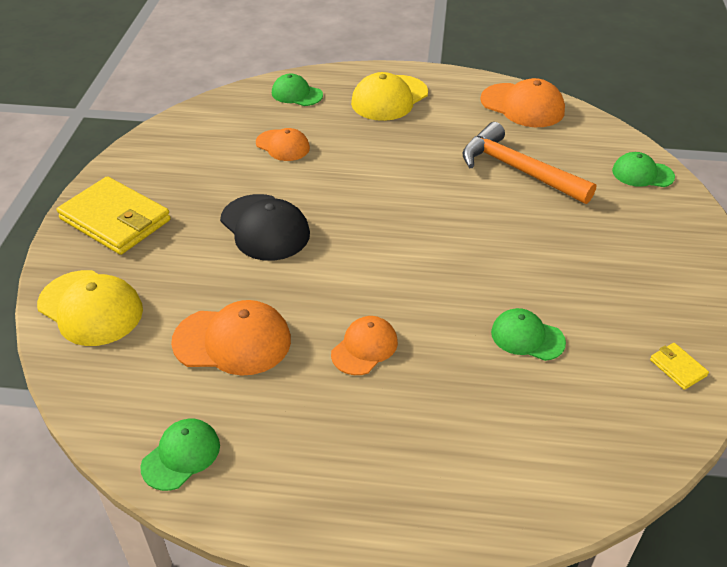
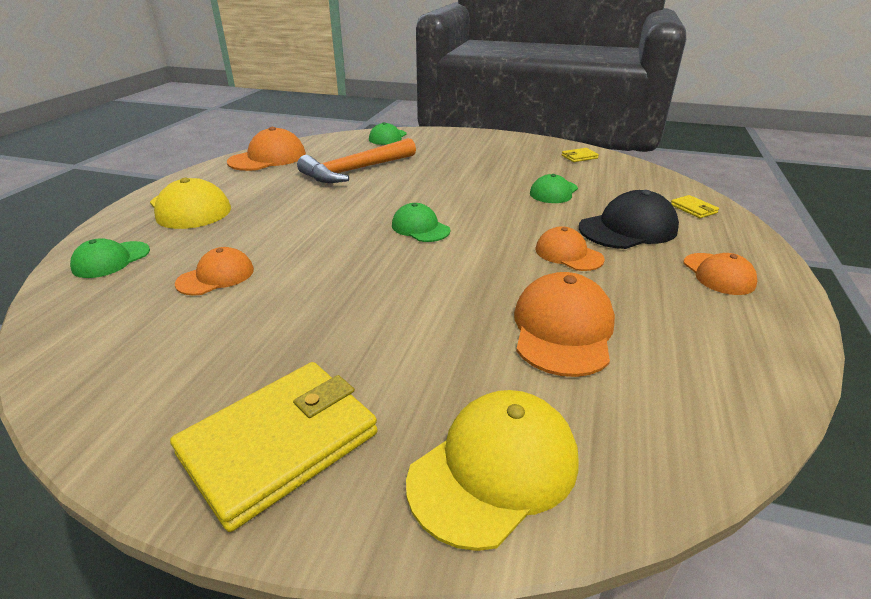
camera: 80 degrees left, 10 degrees down
green cap [141,419,220,491] -> green cap moved to [392,203,450,242]
black cap [220,194,310,261] -> black cap moved to [579,190,679,249]
none -> yellow wallet [671,195,719,218]
none -> orange cap [684,253,757,295]

